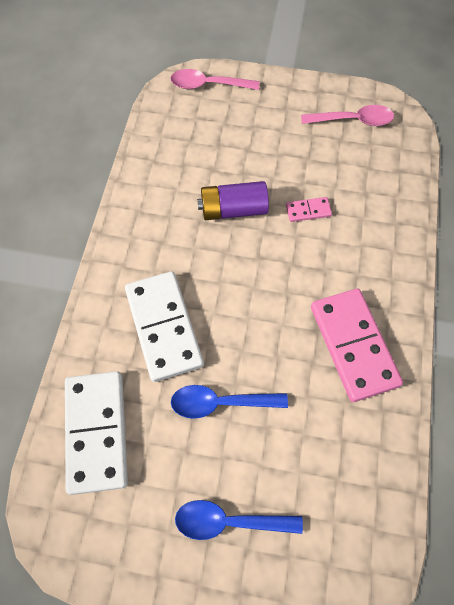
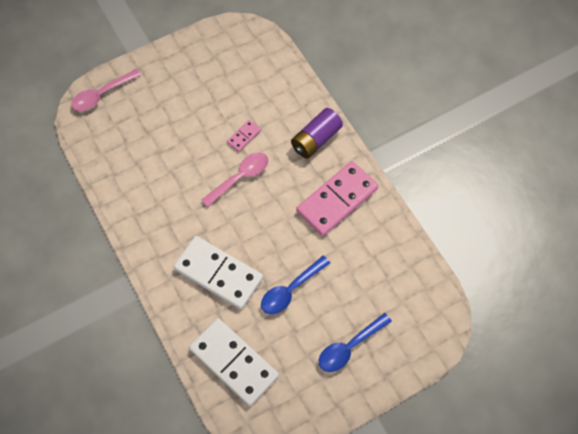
camera: 40 degrees left, 0 degrees up
purple battery [197,181,269,220] -> purple battery moved to [291,108,343,159]
pink spoon [301,105,394,126] -> pink spoon moved to [201,152,269,207]
pink domino [311,288,403,402] -> pink domino turned 75 degrees counterclockwise [297,161,378,236]

